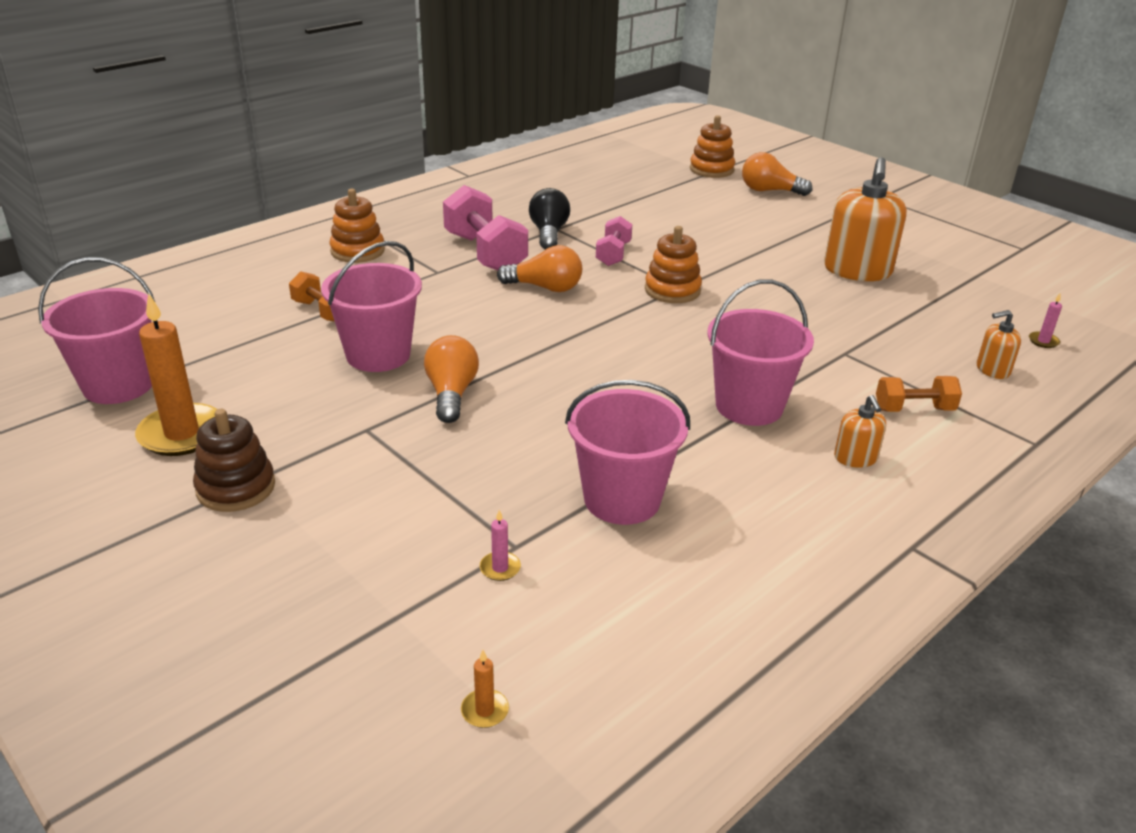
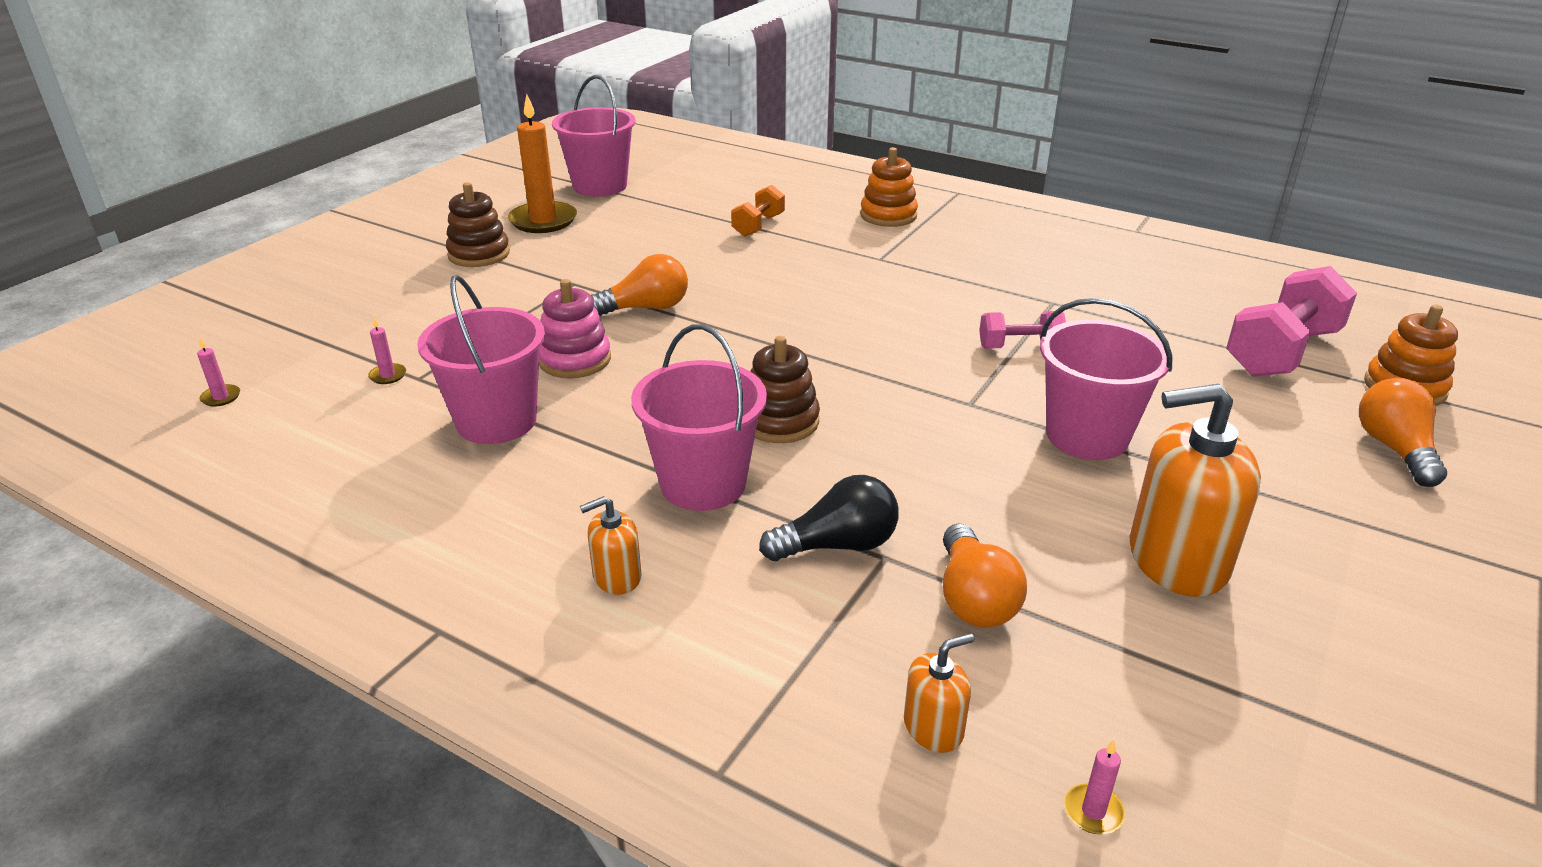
camera: 75 degrees right, 0 degrees up
pink bucket [321,241,422,372] -> pink bucket moved to [1040,298,1173,460]
pink dumbbell [443,185,528,270] -> pink dumbbell moved to [1226,266,1357,377]
orange candle [461,650,509,728] -> pink candle [197,337,240,407]
orange light bulb [497,245,582,292] -> orange light bulb moved to [943,523,1027,628]
black light bulb [529,188,570,250] -> black light bulb moved to [759,475,899,561]
orange stacking toy [645,226,702,303] -> none
orange dumbbell [876,376,962,412] -> none
orange soap dispenser [976,310,1021,379] -> orange soap dispenser turned 90 degrees clockwise [904,633,974,753]
none -> pink stacking toy [539,279,611,378]
none -> brown stacking toy [750,336,820,443]

